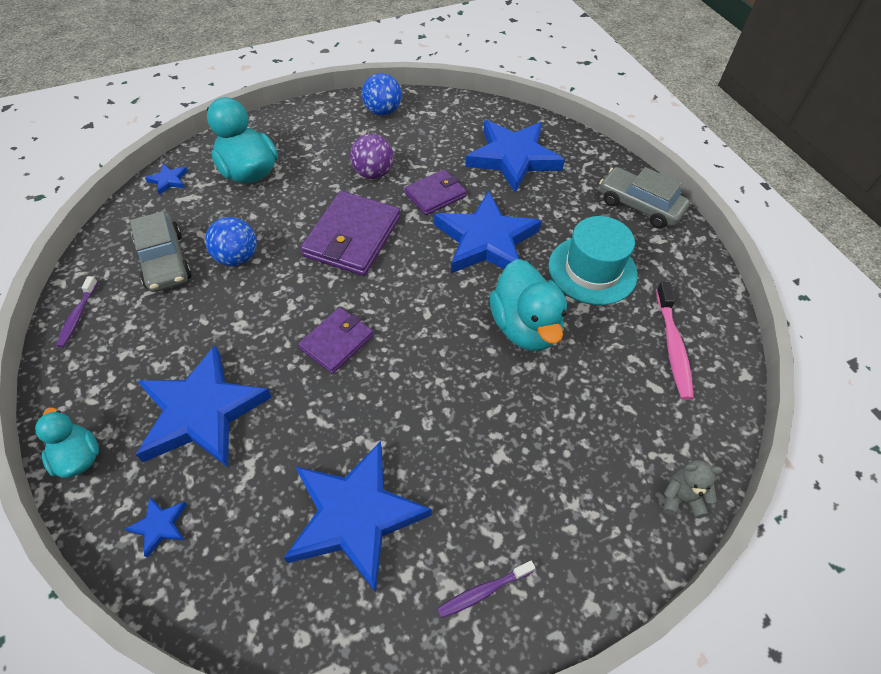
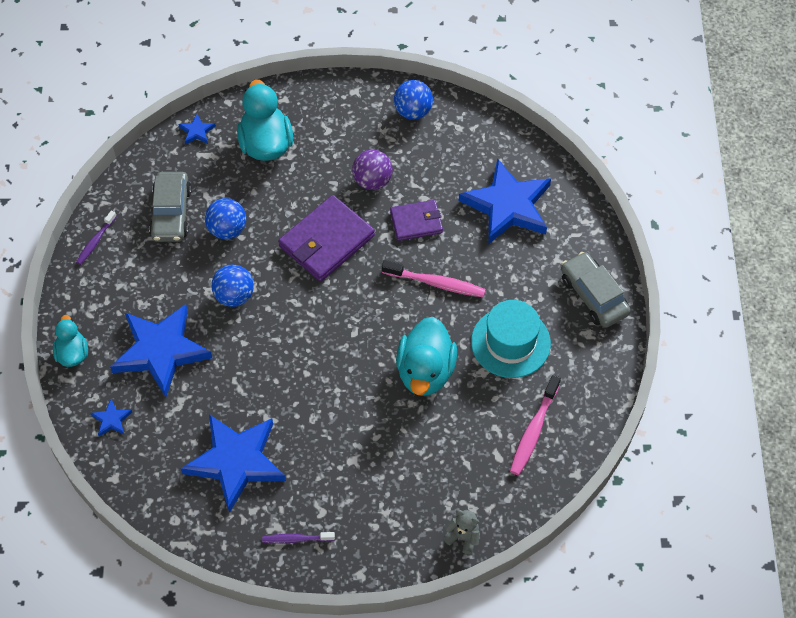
camera: 25 degrees right, 5 degrees up
purple wallet [298,307,374,374] -> none
blue star [434,191,542,273] -> pink toothbrush [382,260,486,297]
none -> blue ball [211,265,254,307]

